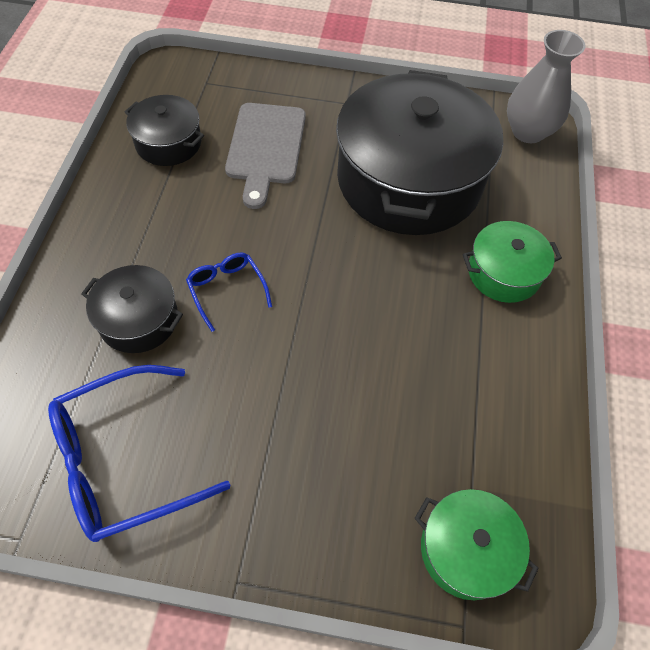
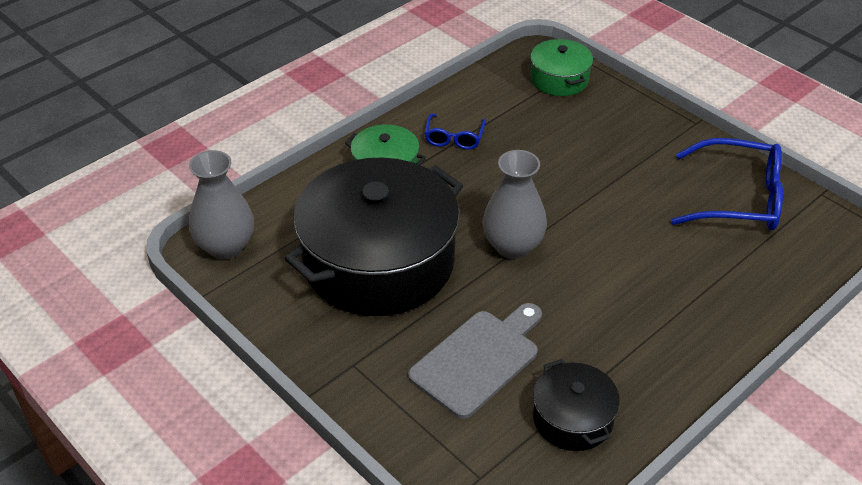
camera: 140 degrees left, 15 degrees down
black pot [81,265,183,353] -> none
blue glasses [186,252,272,332] -> blue glasses moved to [425,114,486,150]
none -> grey vase [482,150,547,259]

